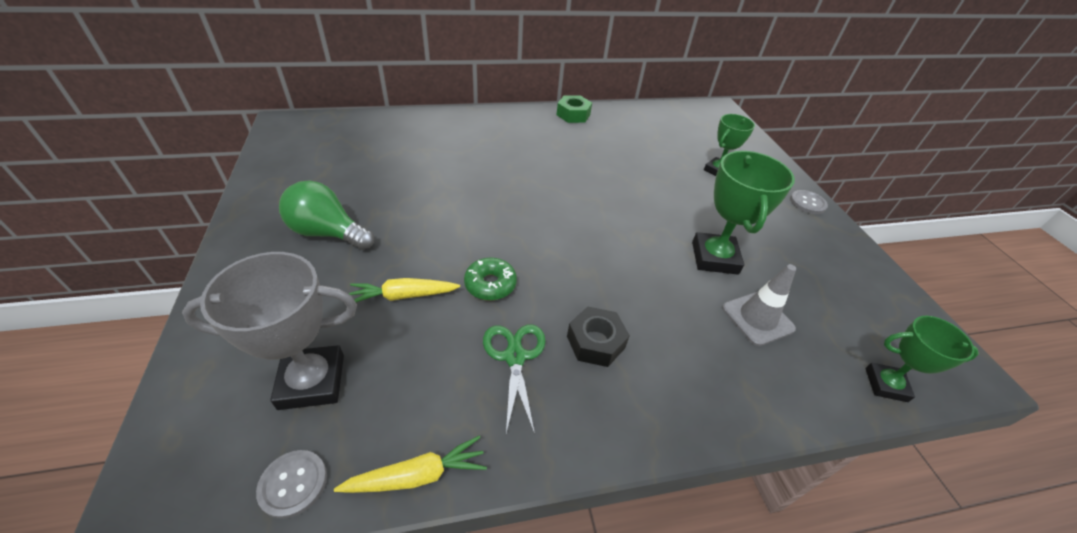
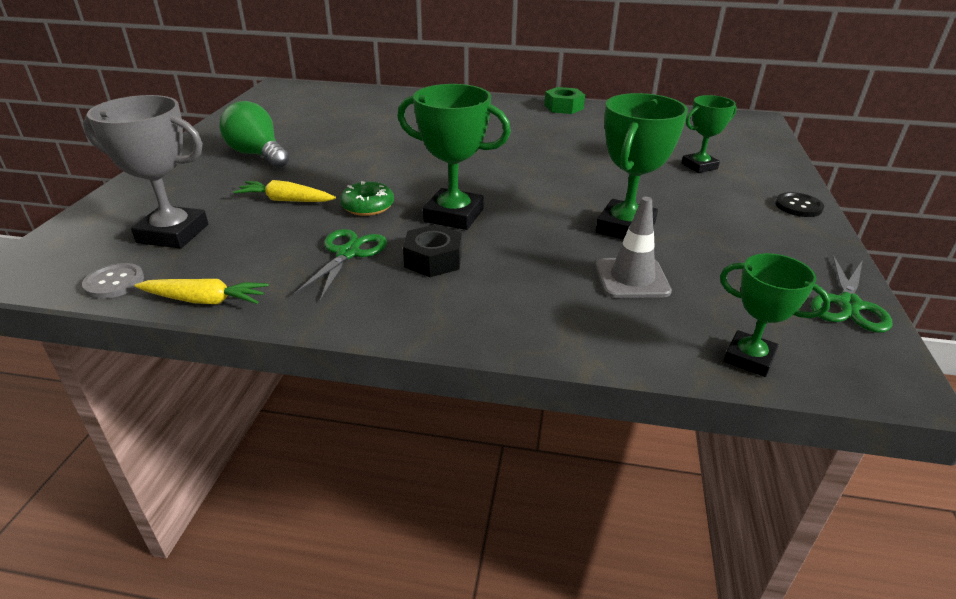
camera: 25 degrees right, 10 degrees down
grey button [790,190,828,214] -> black button [775,192,824,217]
none -> green trophy [397,84,511,230]
none -> green scissors [811,255,892,333]

